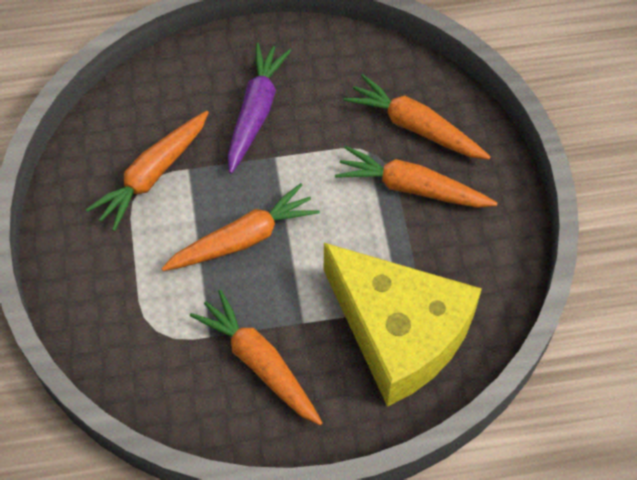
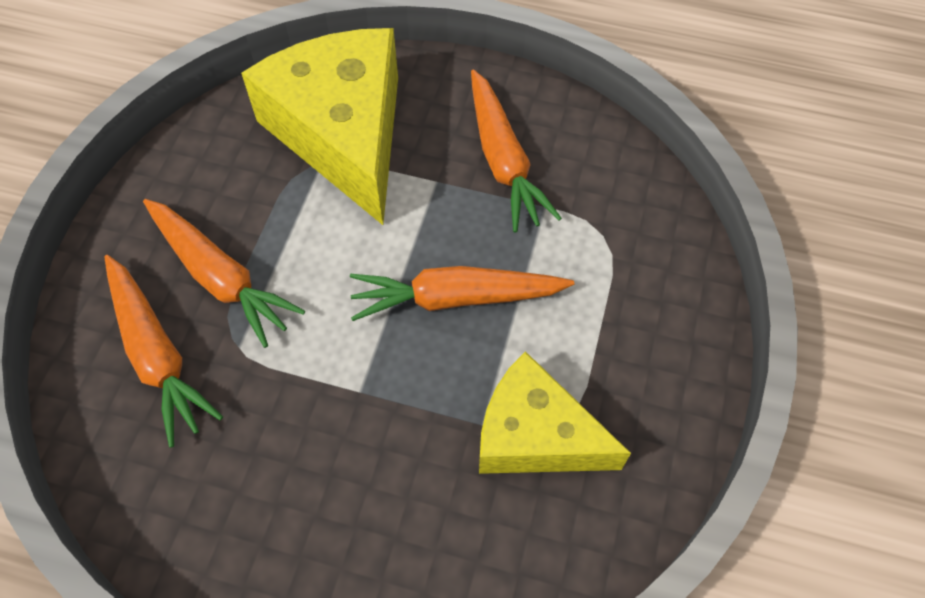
camera: 155 degrees left, 0 degrees up
orange carrot [86,111,209,231] -> yellow cheese [479,351,631,474]
purple carrot [228,42,291,174] -> none

